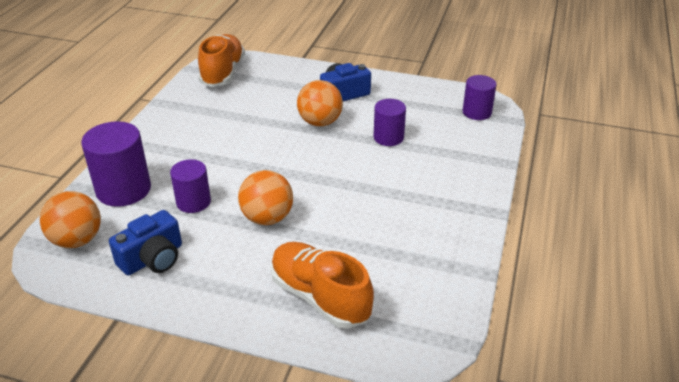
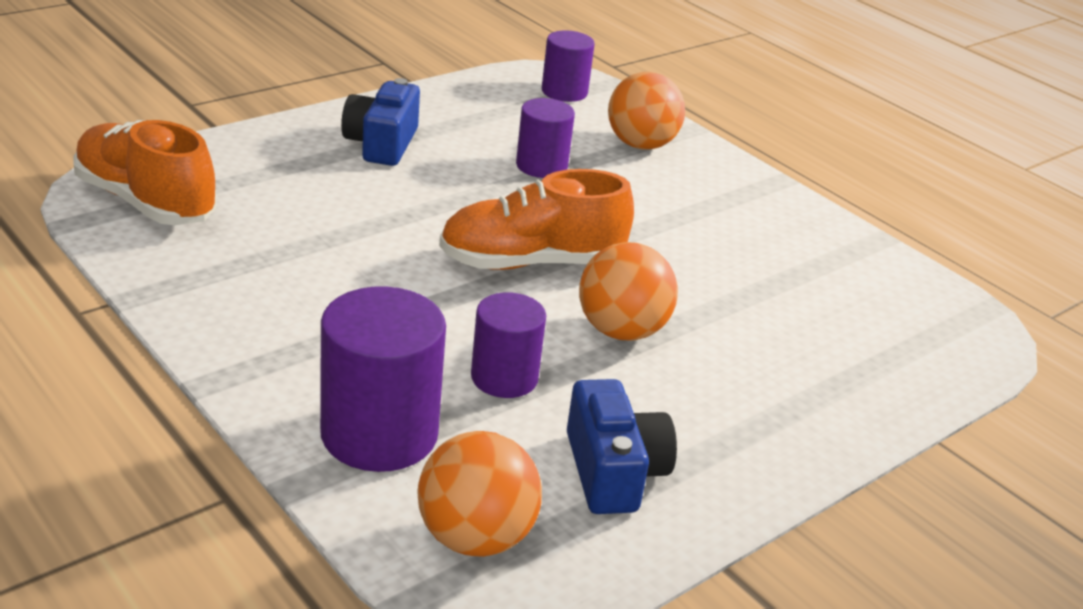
camera: 60 degrees left, 5 degrees down
orange shoe [271,242,374,328] -> orange shoe moved to [439,169,634,270]
orange ball [297,80,343,126] -> orange ball moved to [608,72,685,150]

